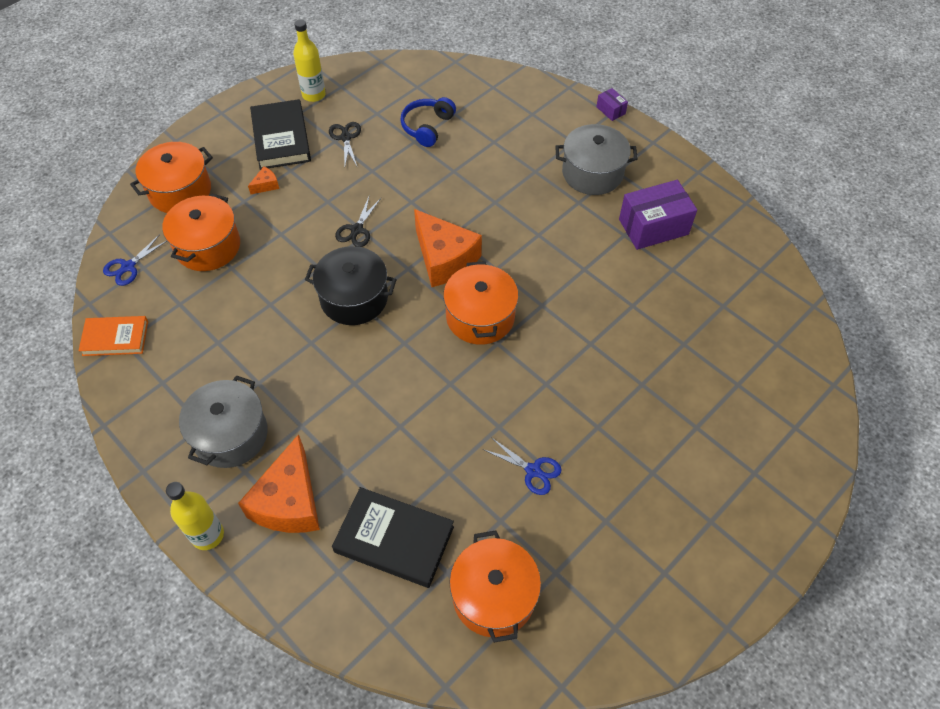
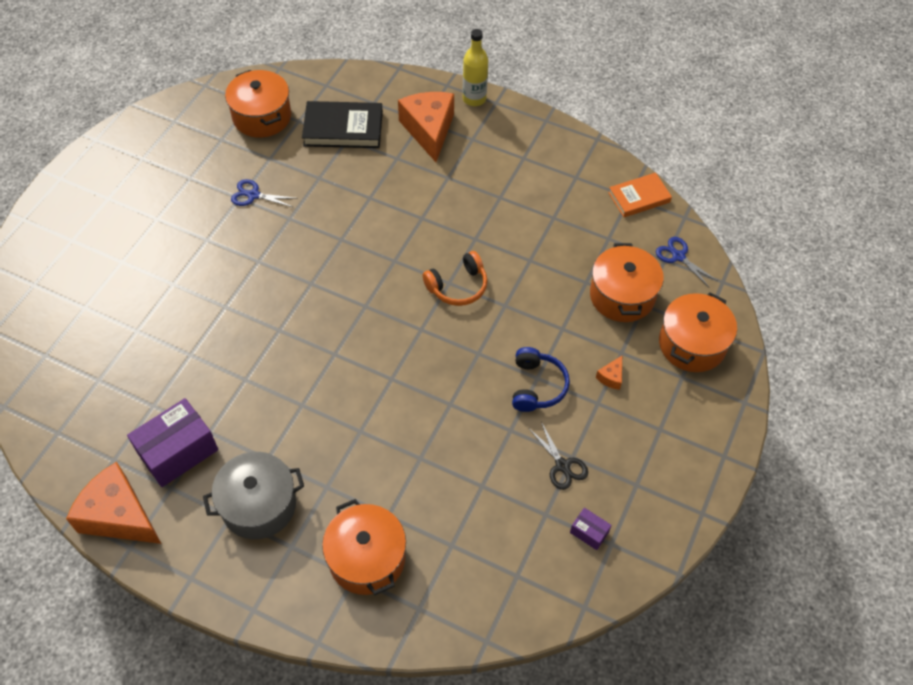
camera: 160 degrees right, 0 degrees up
blue scissors [103,234,167,286] -> blue scissors turned 60 degrees counterclockwise [656,237,718,287]
grey pot [179,375,268,468] -> none
black book [250,99,311,170] -> none
yellow bottle [293,19,326,102] -> none
black pot [305,246,397,325] -> orange headphones [423,251,488,306]
black scissors [335,197,381,247] -> none
blue headphones [400,97,456,147] -> blue headphones moved to [512,347,570,412]
orange cheese [414,209,482,287] -> orange cheese moved to [66,462,161,544]
orange pot [443,261,519,345] -> orange pot moved to [322,499,406,595]
purple box [596,88,628,121] -> purple box moved to [570,508,612,550]

